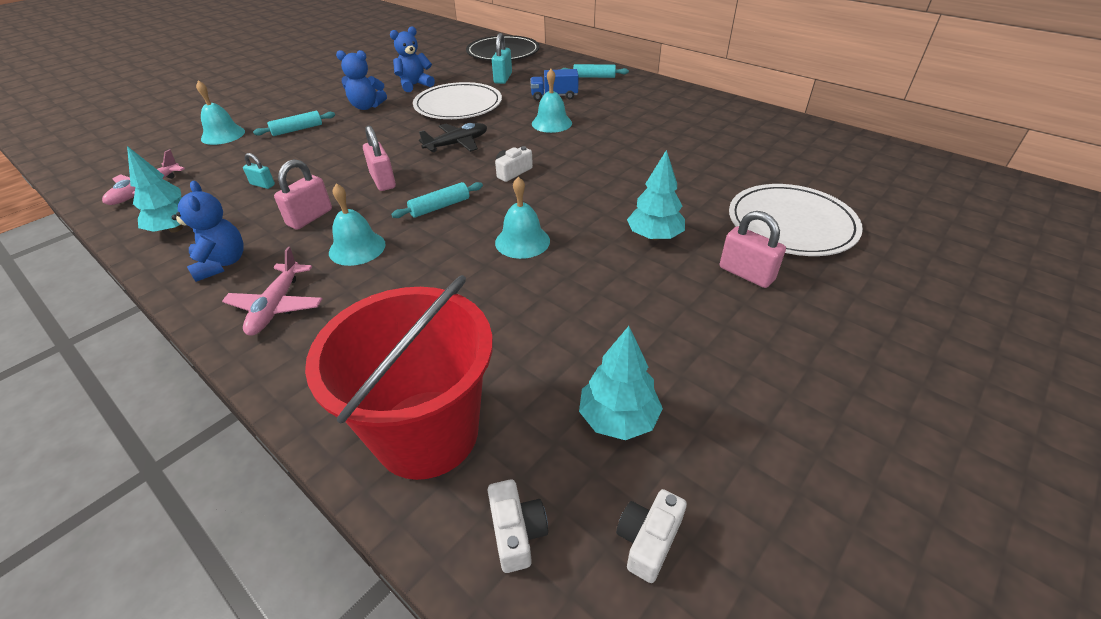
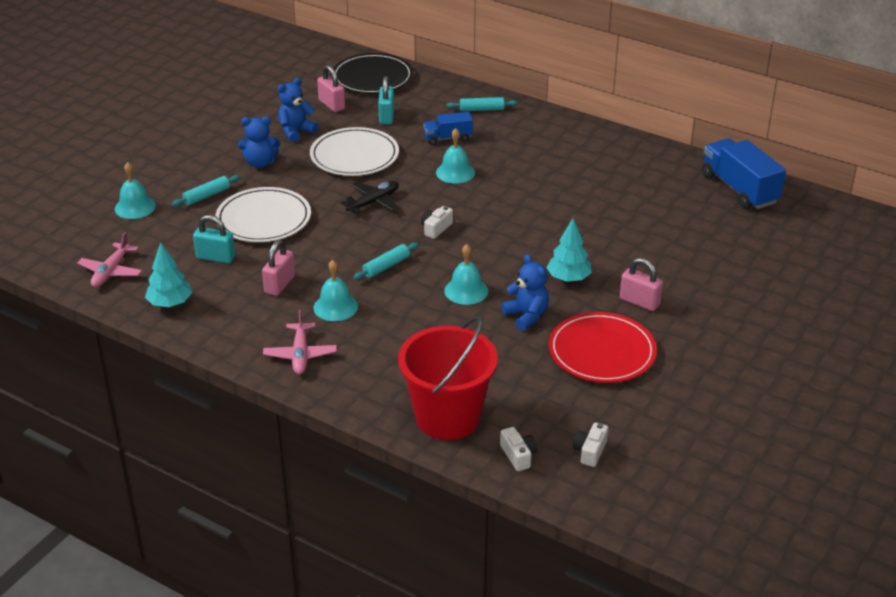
camera: 10 degrees left, 5 degrees down
blue teddy bear [172,181,244,282] -> blue teddy bear moved to [502,254,549,331]
turquoise padlock [243,153,275,189] -> turquoise padlock [193,215,235,263], size x1.66
pink padlock [363,126,396,191] -> pink padlock moved to [317,65,345,112]
turquoise tree [579,326,663,440] -> none
white plate [729,184,863,256] -> white plate moved to [215,187,311,242]
none -> red plate [549,312,657,383]
none -> blue truck [702,138,786,209]

